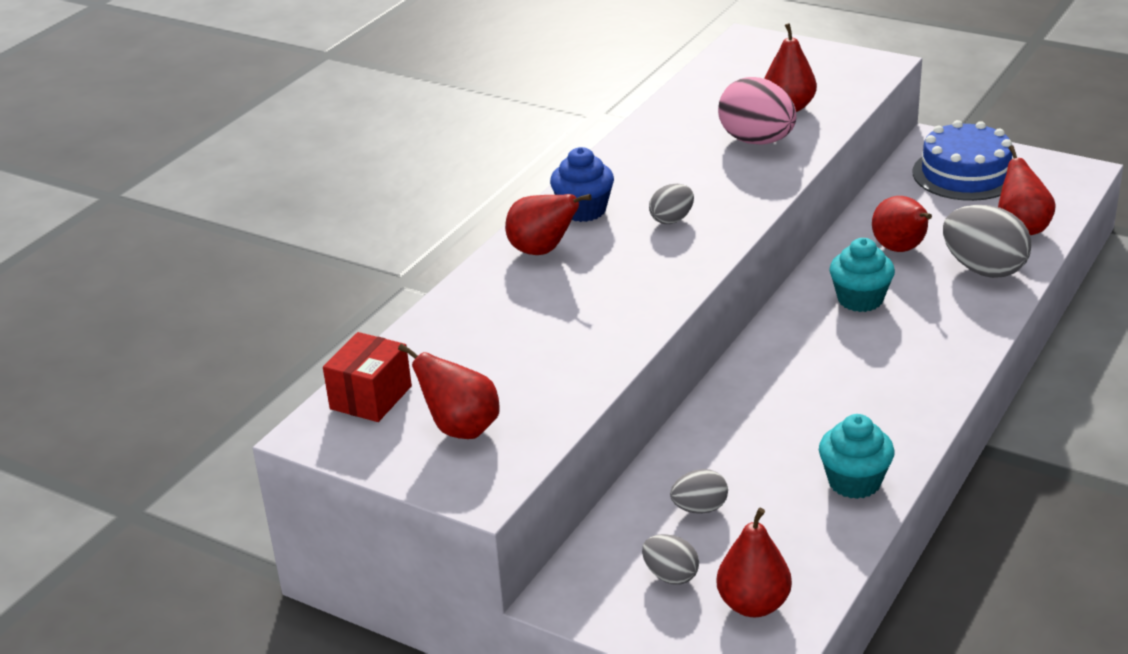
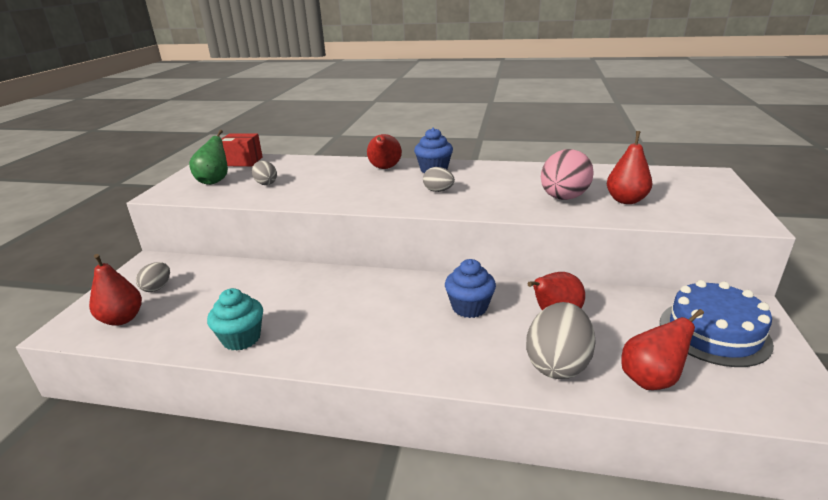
camera: 70 degrees right, 5 degrees down
red pear [398,343,500,439] -> green pear [189,130,228,185]
grey egg [670,469,728,514] -> grey egg moved to [252,161,277,185]
turquoise cupcake [830,238,895,312] -> blue cupcake [445,259,496,318]

